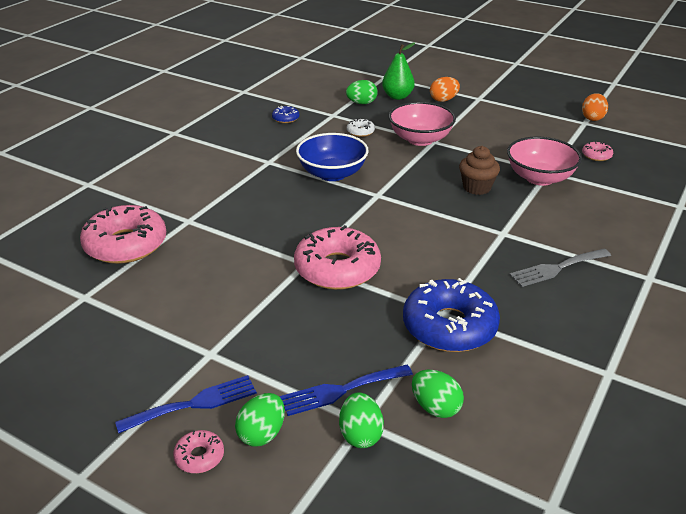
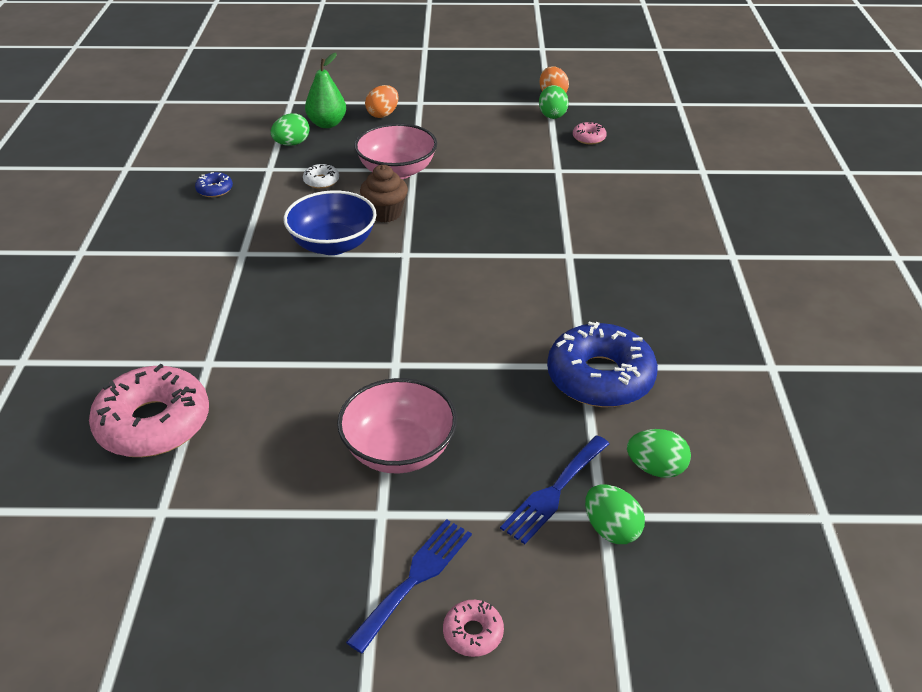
camera: 30 degrees left, 5 degrees up
green egg [235,393,285,447] -> green egg moved to [539,85,569,119]
pink donut [294,225,381,290] -> none
brown cupcake [459,146,500,195] -> brown cupcake moved to [360,165,408,223]
pink bowl [507,137,582,186] -> pink bowl moved to [337,378,457,473]
grey fork [509,249,611,287] -> none

